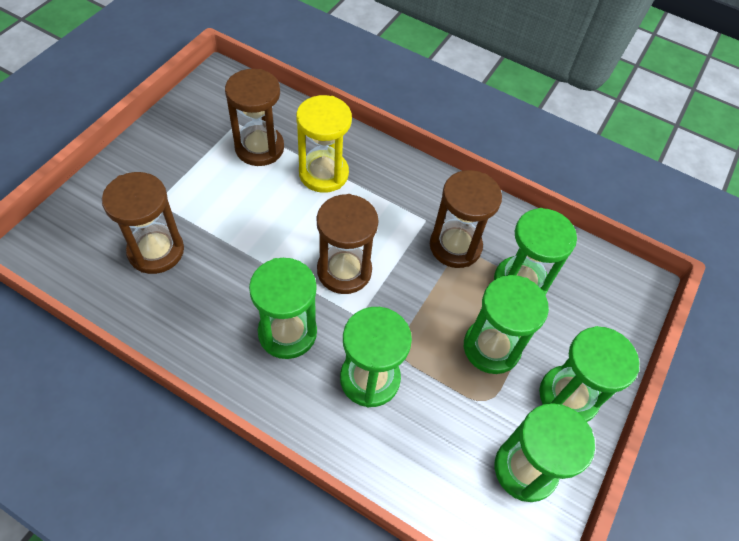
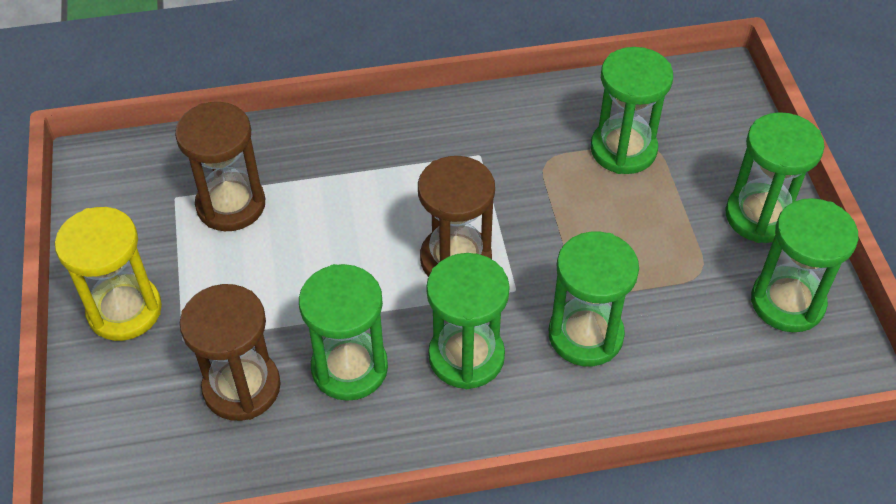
camera: 35 degrees left, 5 degrees down
yellow hourglass [296,95,352,193] -> yellow hourglass moved to [55,207,162,341]
brown hourglass [430,170,502,268] -> none
green hourglass [464,275,549,374] -> green hourglass moved to [299,264,388,401]

